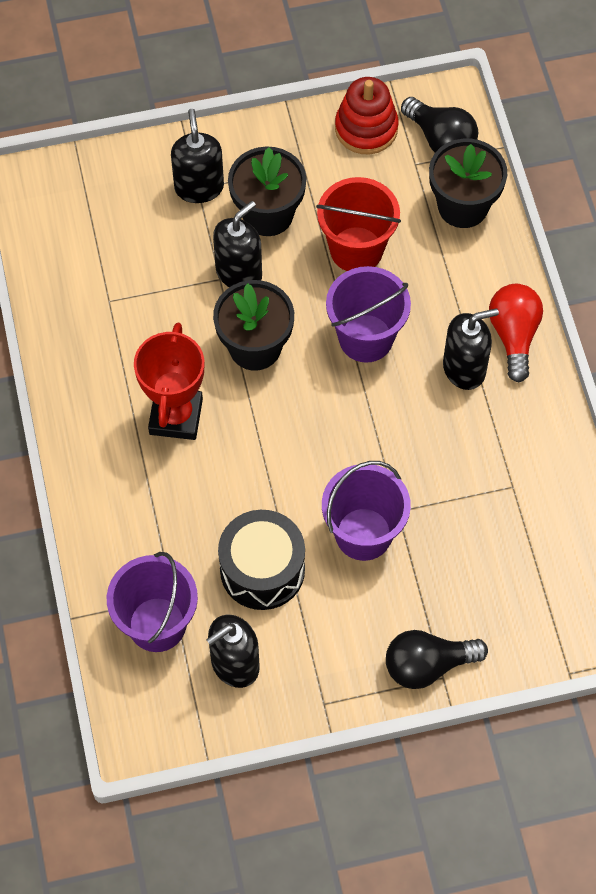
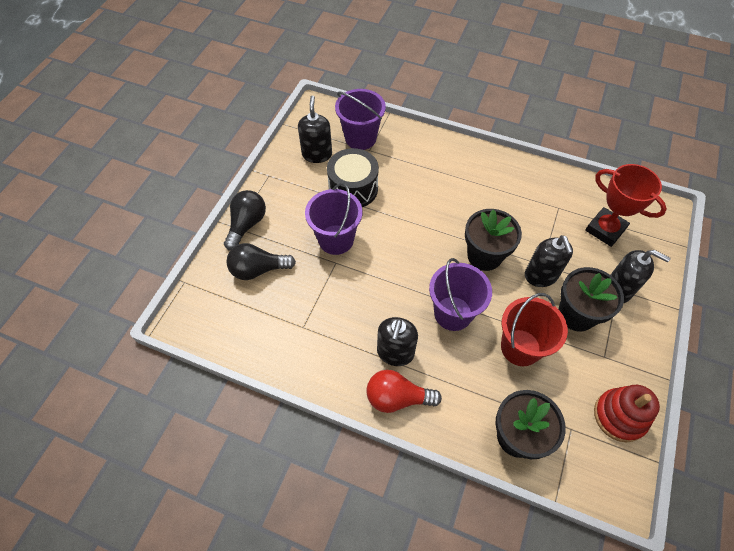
camera: 125 degrees right, 5 degrees down
red trophy [134,322,204,440] -> red trophy moved to [585,164,667,247]
black light bulb [401,97,478,152] -> black light bulb moved to [226,243,296,280]
red light bulb [489,284,543,382] -> red light bulb turned 150 degrees clockwise [366,370,442,413]

